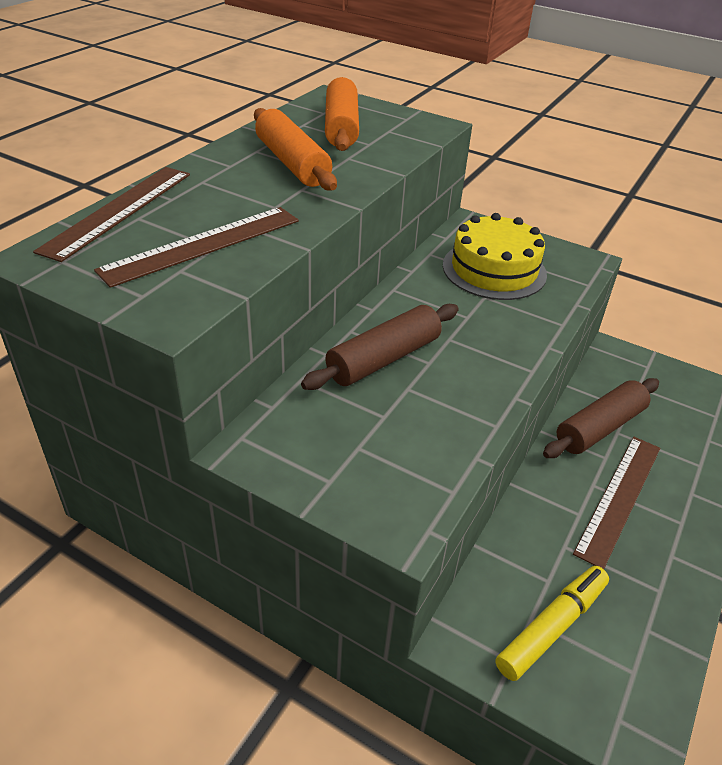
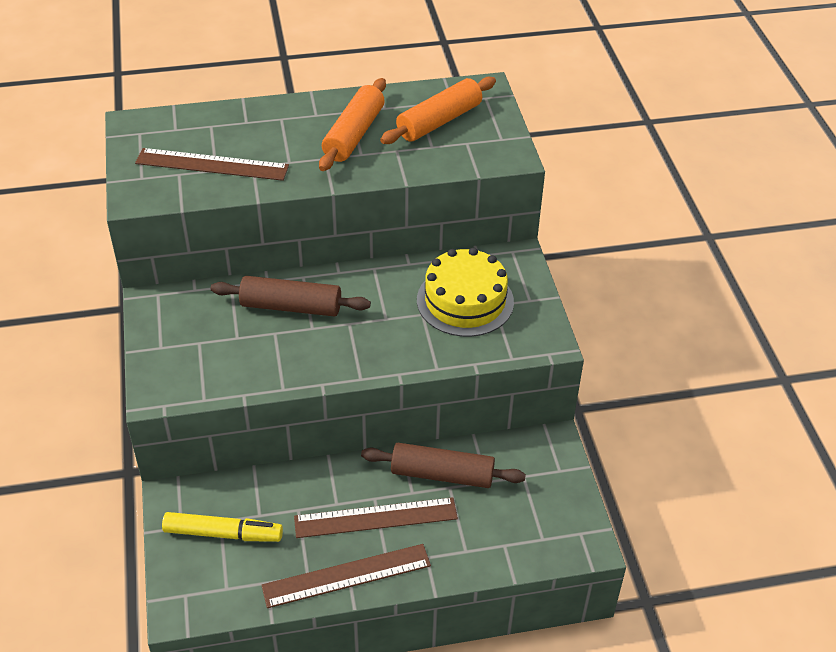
camera: 50 degrees right, 5 degrees up
brown ruler [33,167,190,262] -> brown ruler moved to [261,544,431,608]

